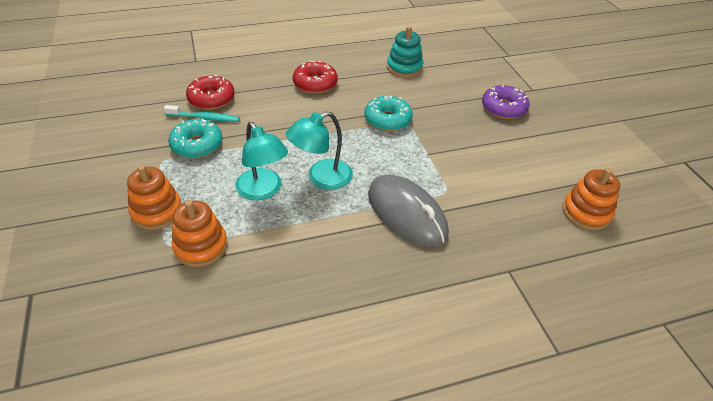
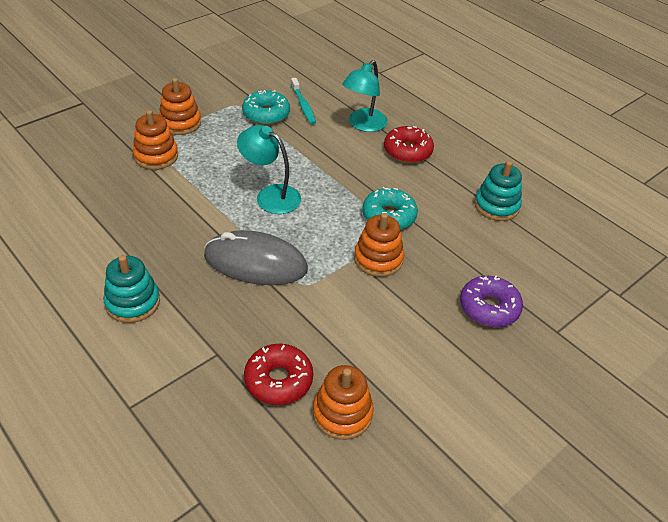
camera: 65 degrees right, 0 degrees up
red donut [186,75,234,110] -> red donut moved to [244,344,313,405]
turquoise lamp [236,122,288,200] -> turquoise lamp moved to [342,60,388,132]
grey mouse [368,175,449,247] -> grey mouse turned 75 degrees clockwise [204,230,308,285]
none -> turquoise stacking toy [103,255,160,323]
none -> orange stacking toy [354,213,404,277]

